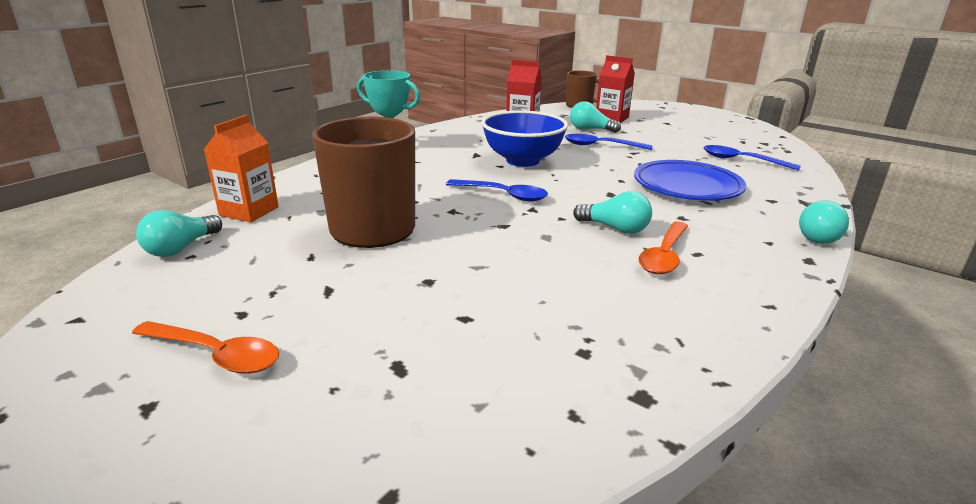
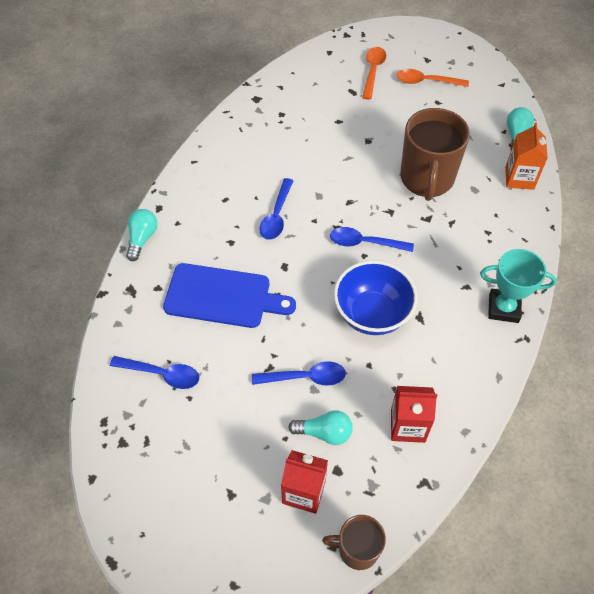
camera: 165 degrees right, 30 degrees up
turquoise light bulb [573,191,652,234] -> blue spoon [259,178,293,240]
blue plate [634,160,746,200] -> blue cutting board [163,263,296,328]
orange spoon [638,221,688,274] -> orange spoon moved to [362,47,386,100]

